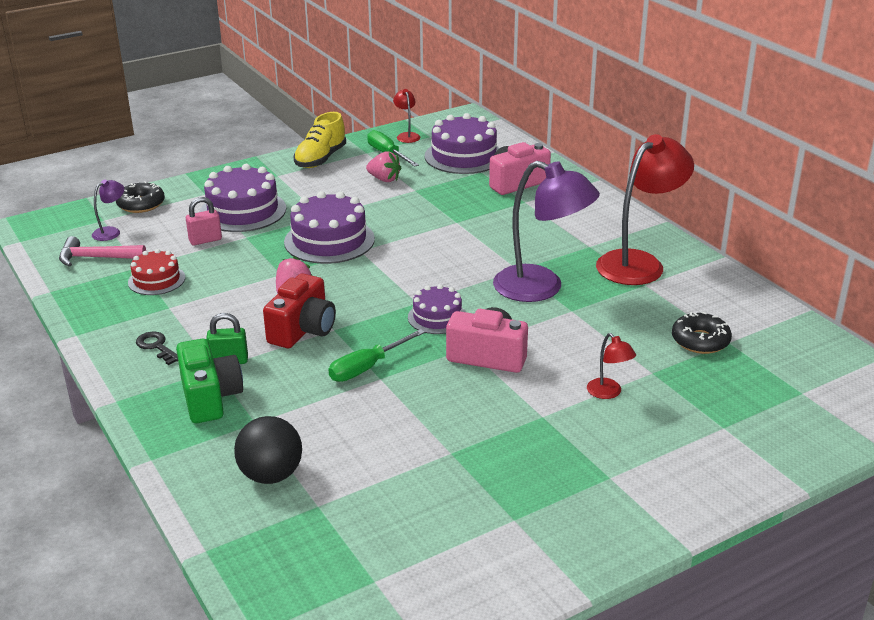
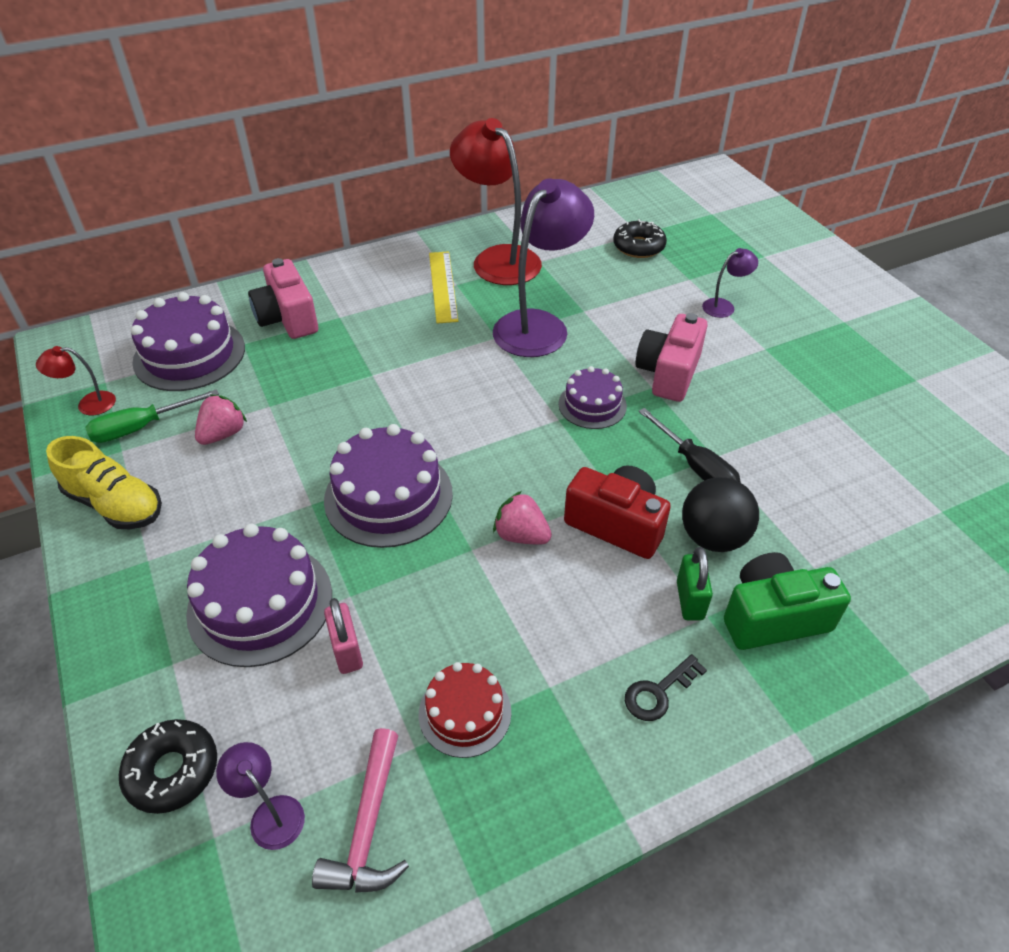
camera: 85 degrees left, 15 degrees up
black ball [234,416,302,484] -> black ball moved to [682,477,759,552]
green screwdriver [328,329,425,382] -> black screwdriver [638,408,741,482]
red lamp [587,333,636,399] -> purple lamp [702,248,758,318]
none -> yellow ruler [429,251,459,323]

